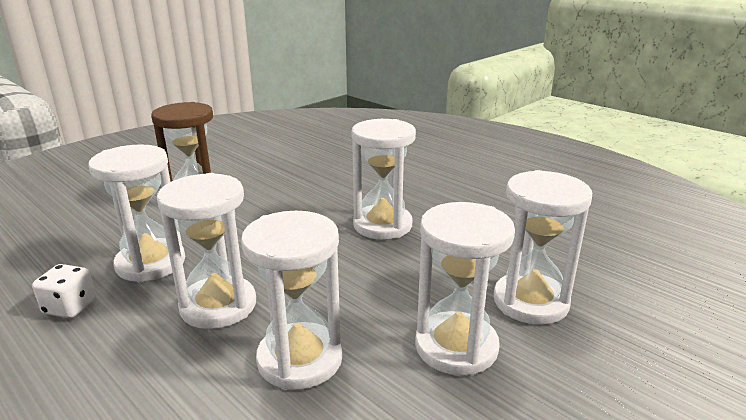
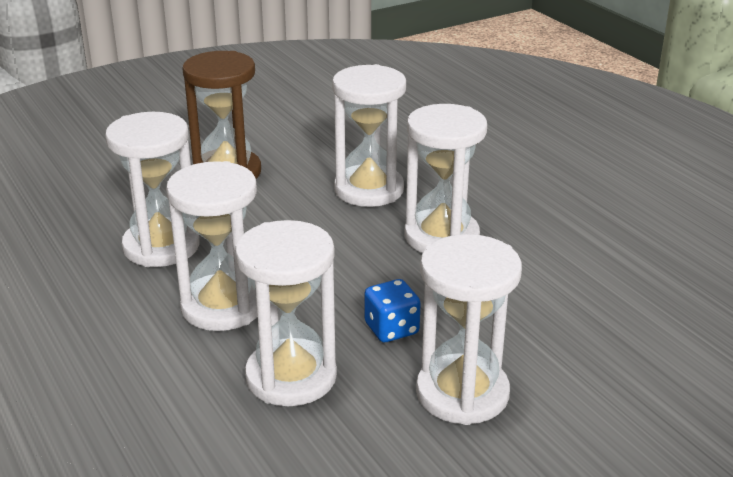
camera: 15 degrees right, 5 degrees up
white dice [32,264,96,318] -> none
white hourglass [493,170,592,325] -> white hourglass moved to [332,64,406,207]
none -> blue dice [364,279,421,342]

